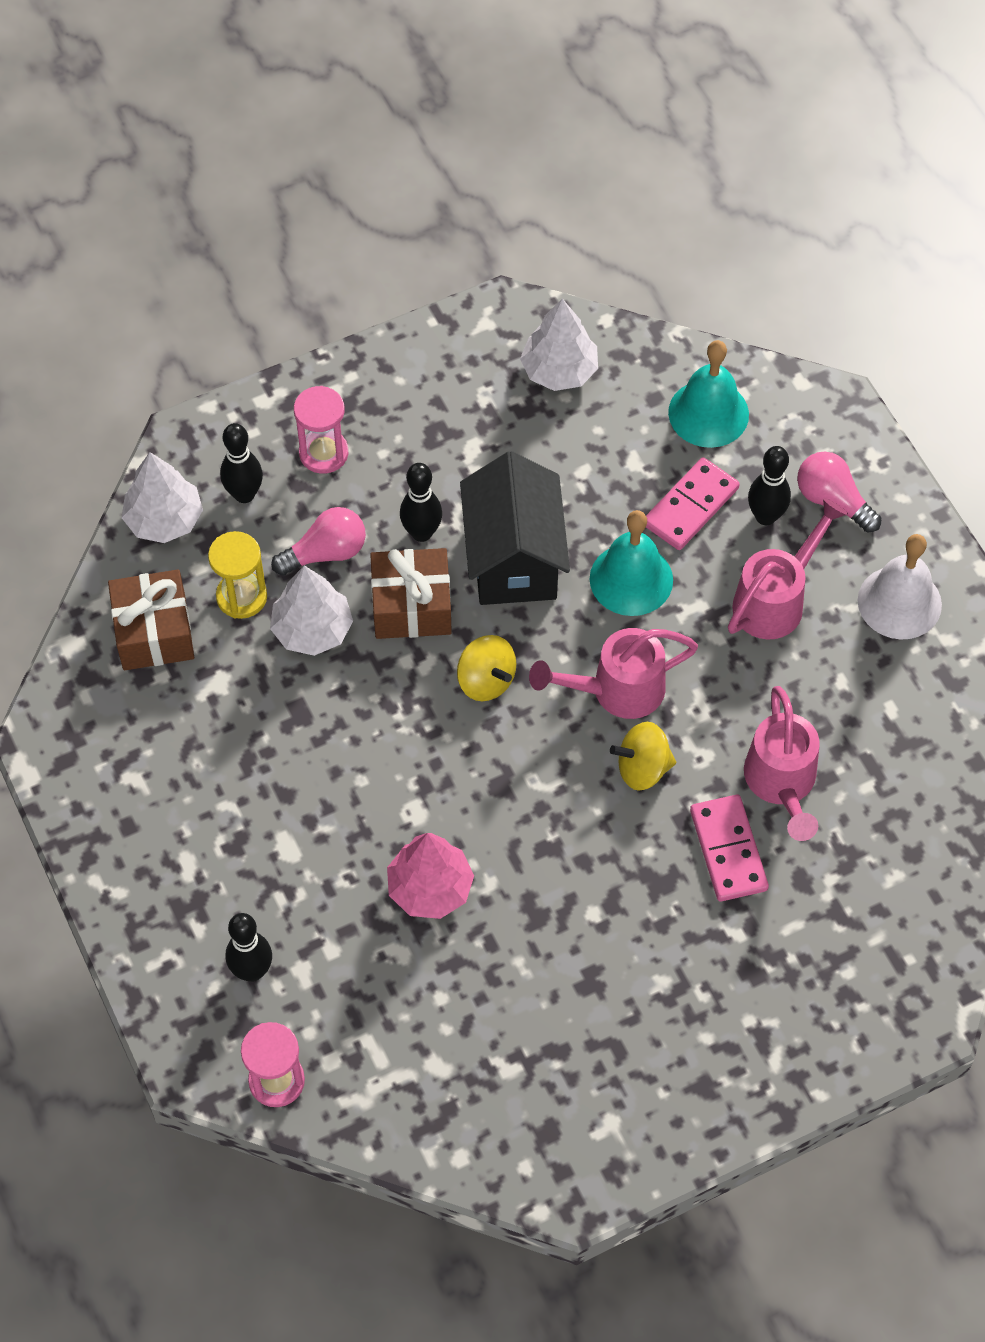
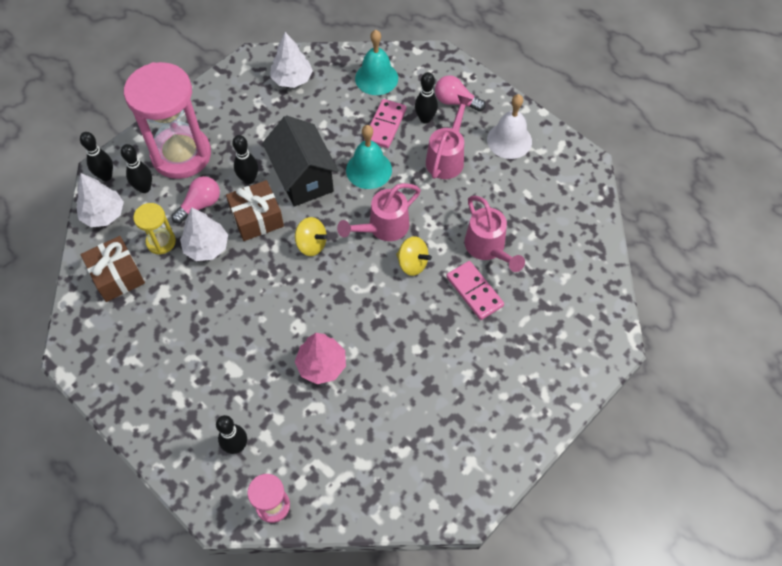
camera: 20 degrees left, 0 degrees up
pink hourglass [294,386,348,474] -> pink hourglass [124,62,211,179], size x2.16
yellow spinning top [610,722,676,791] -> yellow spinning top turned 120 degrees counterclockwise [396,236,432,276]
none -> black bowling pin [80,132,113,181]

